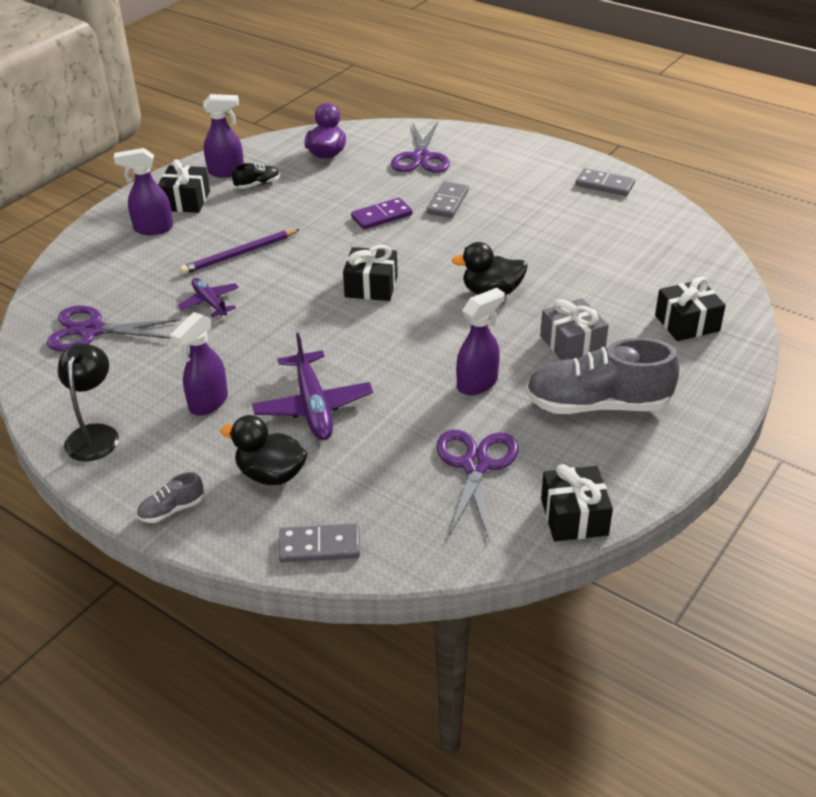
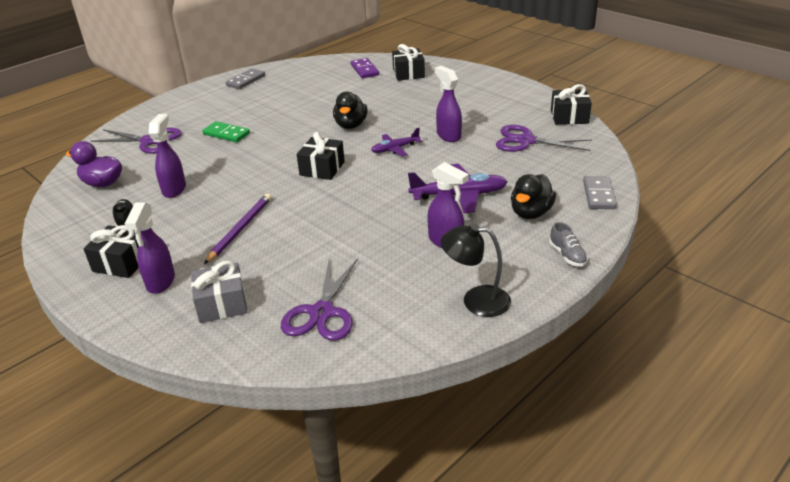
camera: 80 degrees left, 5 degrees down
purple plane [178,278,239,317] -> purple plane moved to [371,128,422,156]
purple pencil [180,229,300,275] -> purple pencil turned 135 degrees counterclockwise [204,193,271,264]
purple spray bottle [203,94,244,177] -> purple spray bottle moved to [149,114,186,198]
purple domino [351,198,412,230] -> purple domino moved to [351,58,379,78]
grey domino [427,182,469,218] -> green domino [202,121,250,143]
grey shoe [526,338,679,414] -> none
grey gift [540,298,609,360] -> grey gift moved to [191,261,247,323]

